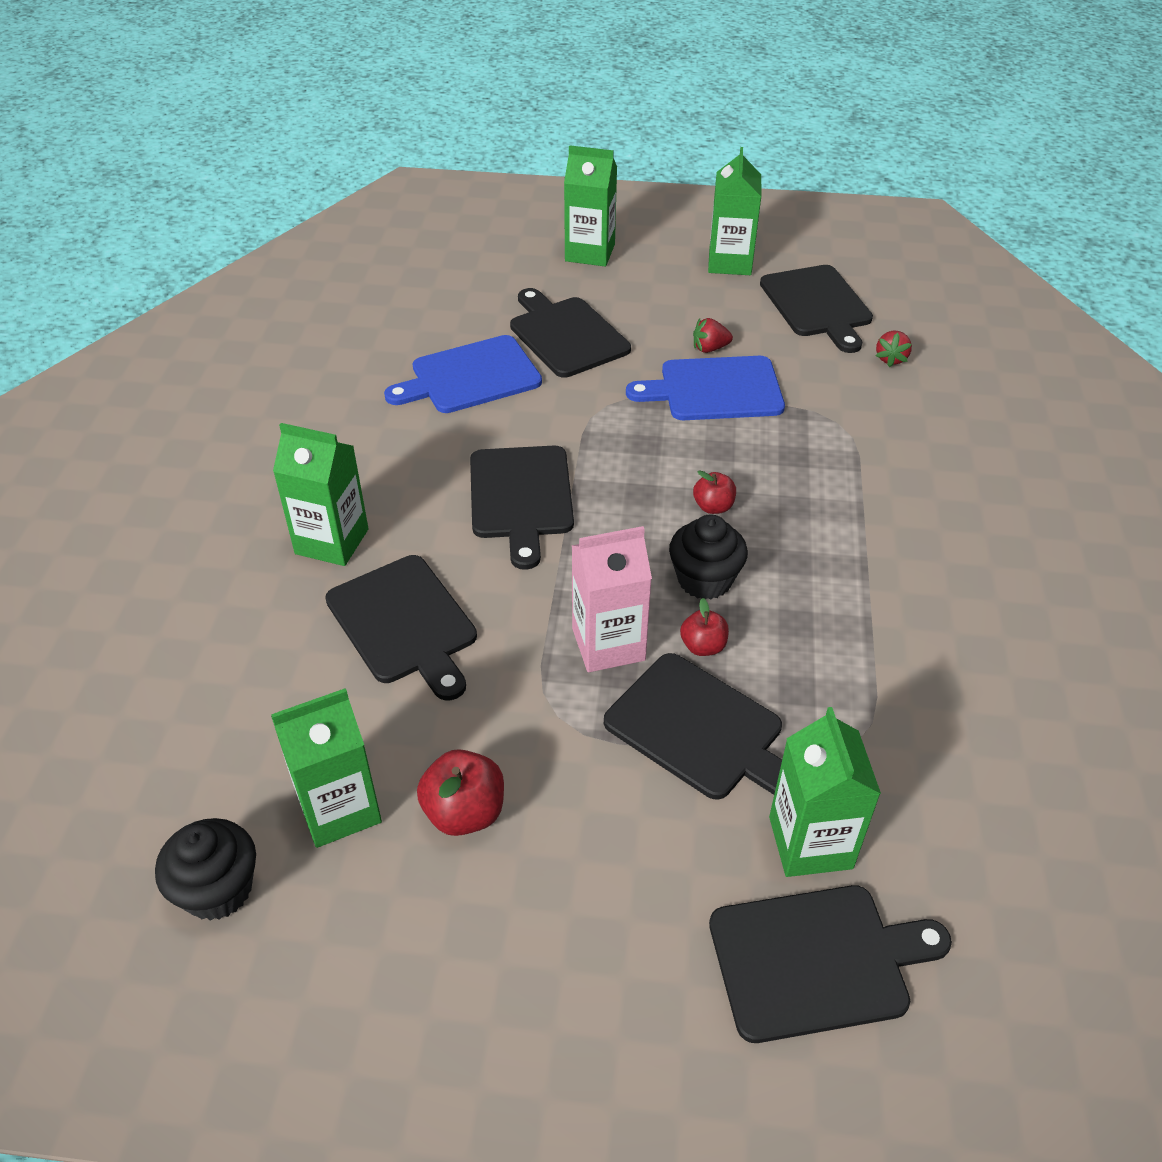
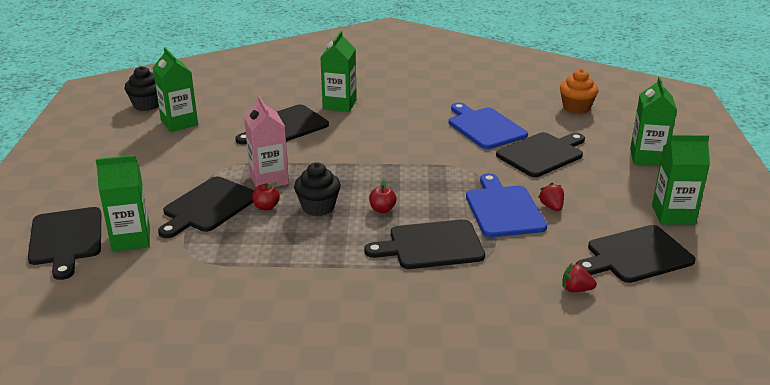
camera: 85 degrees right, 15 degrees down
red apple [417,749,504,836] -> none
black cutting board [470,446,574,570] -> black cutting board moved to [364,219,485,269]
none -> orange cupcake [560,69,598,114]

